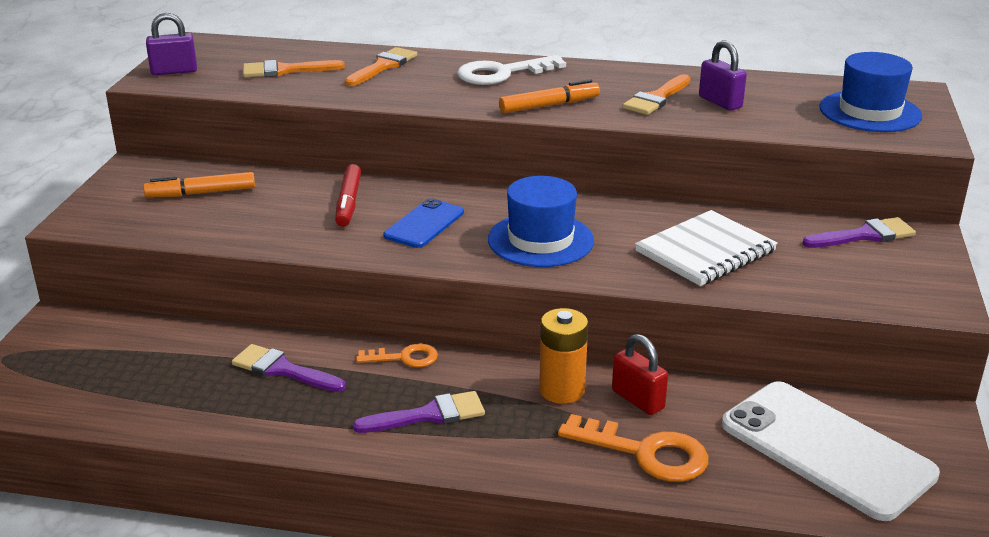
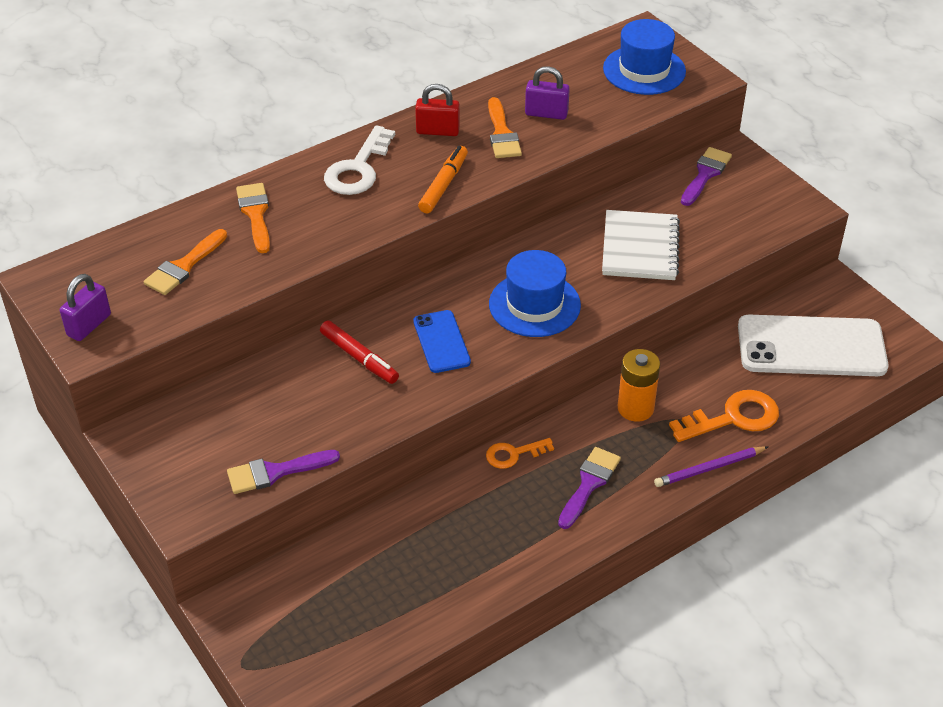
camera: 45 degrees left, 15 degrees up
orange marker [143,172,255,198] -> none
purple brush [232,344,346,392] -> purple brush moved to [227,450,340,494]
orange key [356,344,438,368] -> orange key turned 150 degrees counterclockwise [486,438,554,469]
red padlock [612,334,668,415] -> red padlock moved to [415,84,460,136]
none -> purple pencil [654,446,768,487]

